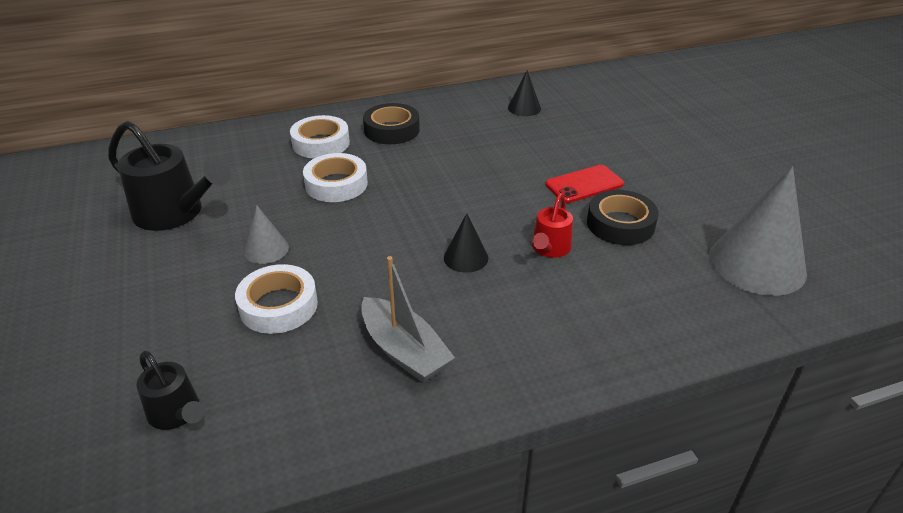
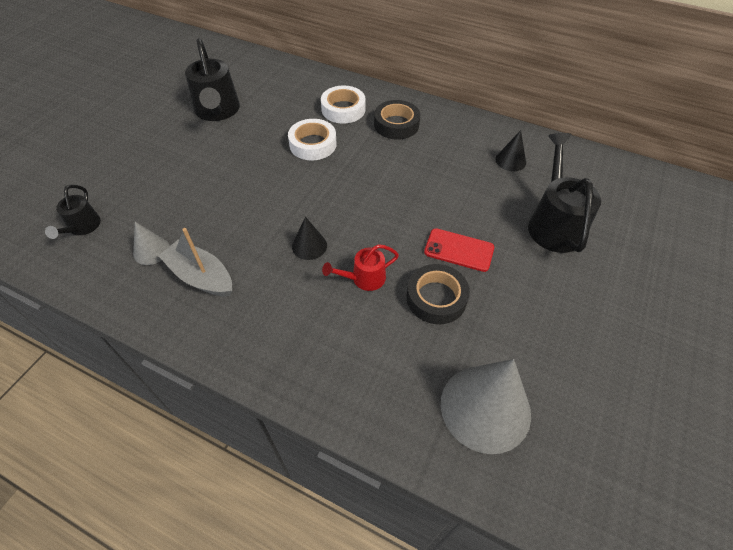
camera: 45 degrees right, 15 degrees up
white tape [235,264,318,334] -> none
grey cone [244,205,289,264] -> grey cone moved to [133,222,170,265]
grey boat [361,256,455,383] -> grey boat turned 120 degrees clockwise [158,228,232,296]
none -> black watering can [528,133,601,253]

